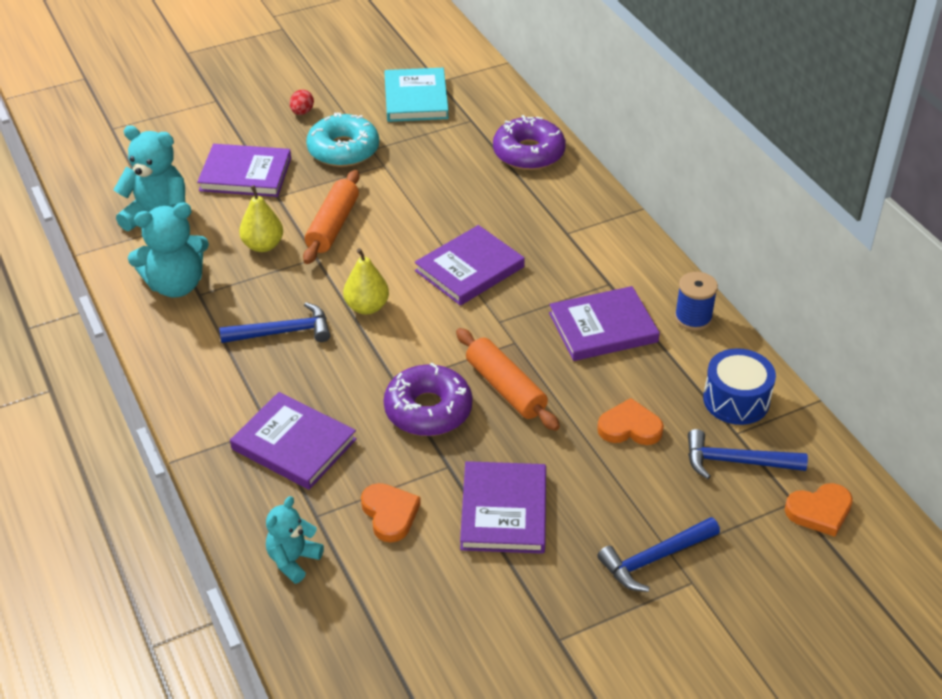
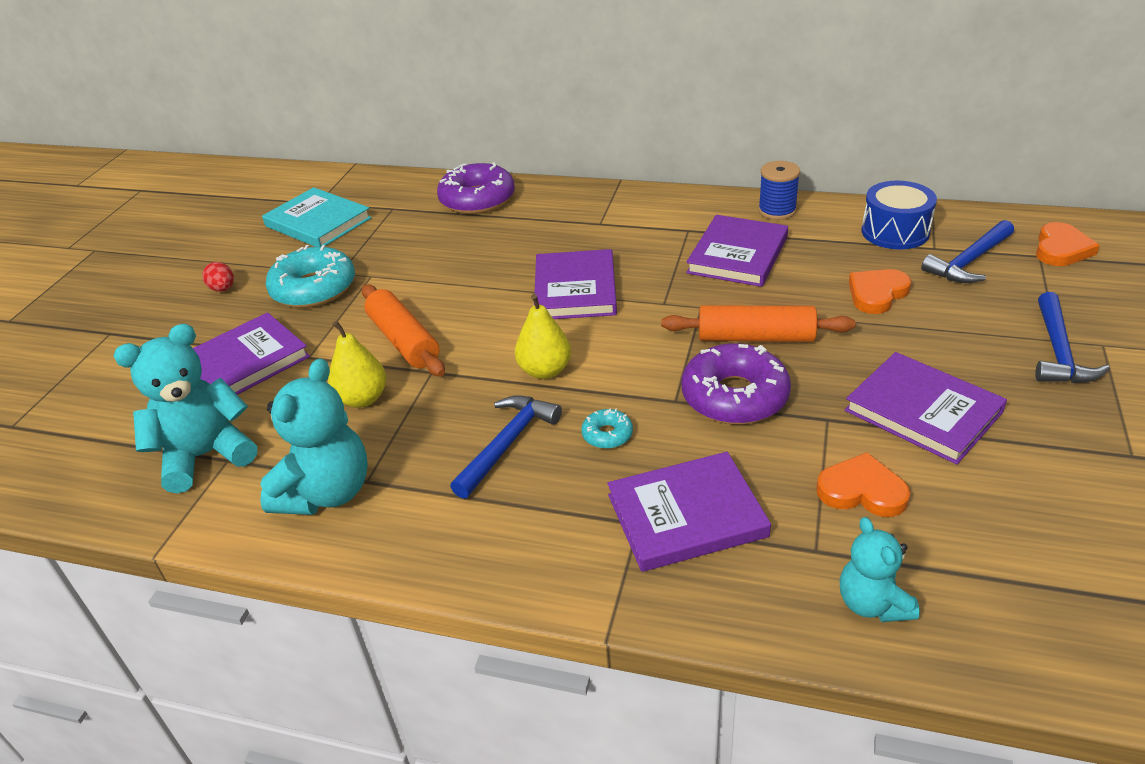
camera: 45 degrees left, 5 degrees down
none -> turquoise donut [582,408,633,449]

